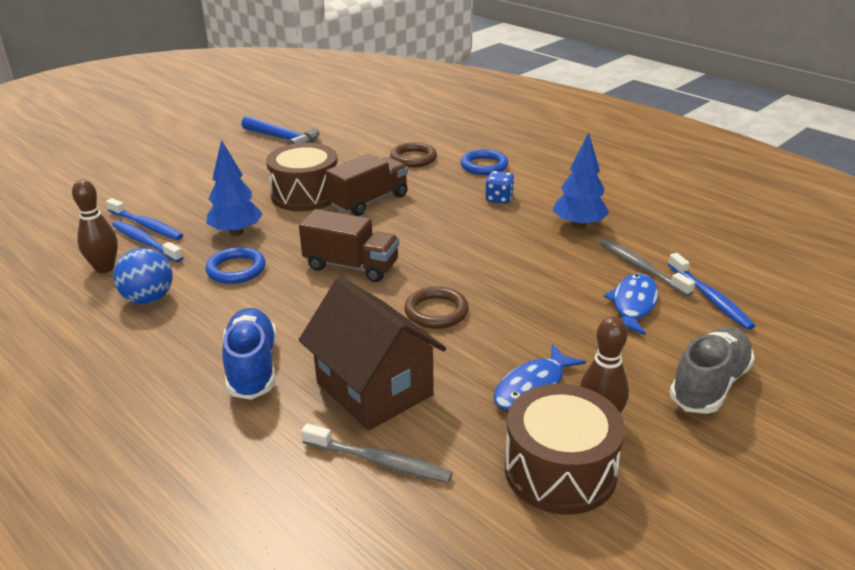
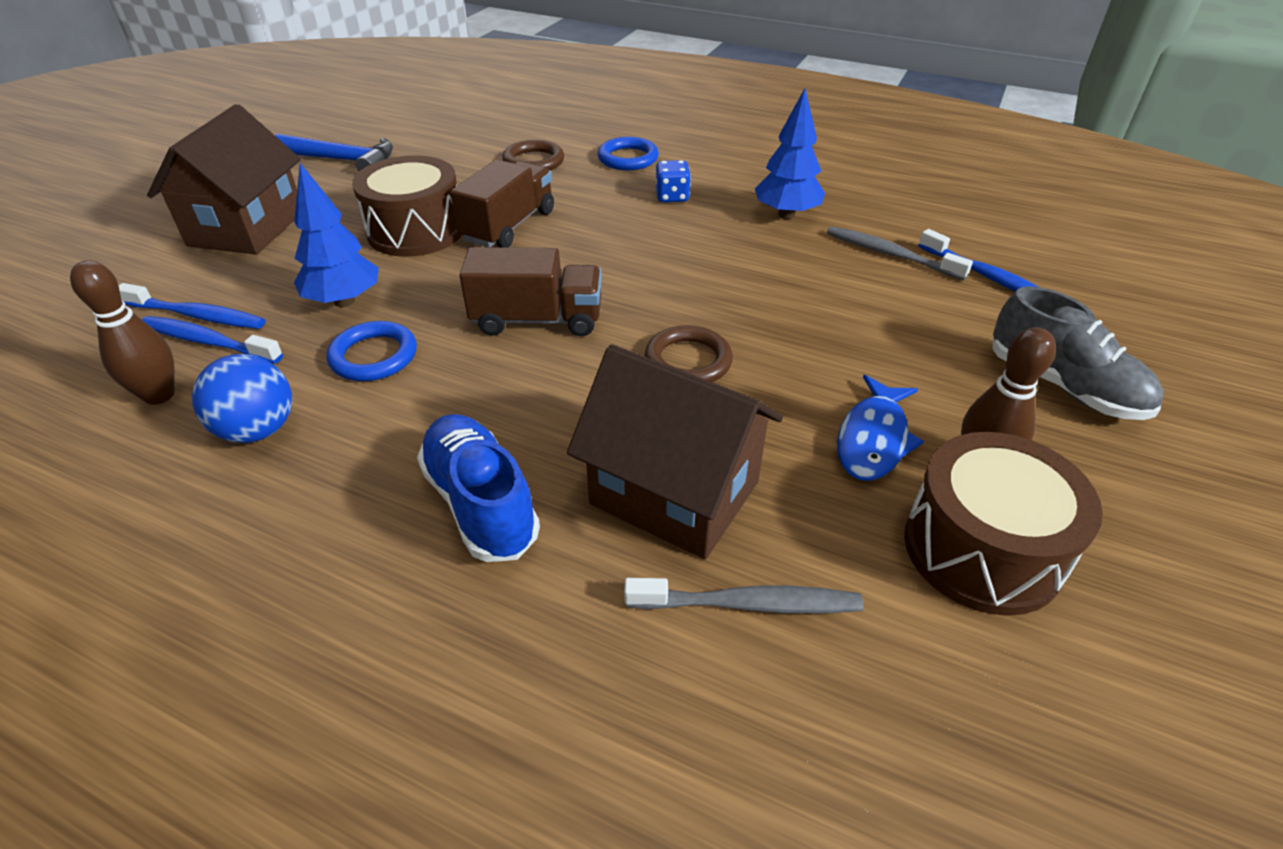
camera: 20 degrees left, 10 degrees up
blue fish [604,273,658,336] -> none
grey shoe [669,327,755,414] -> grey shoe turned 120 degrees clockwise [992,286,1164,420]
none -> brown house [147,104,301,255]

